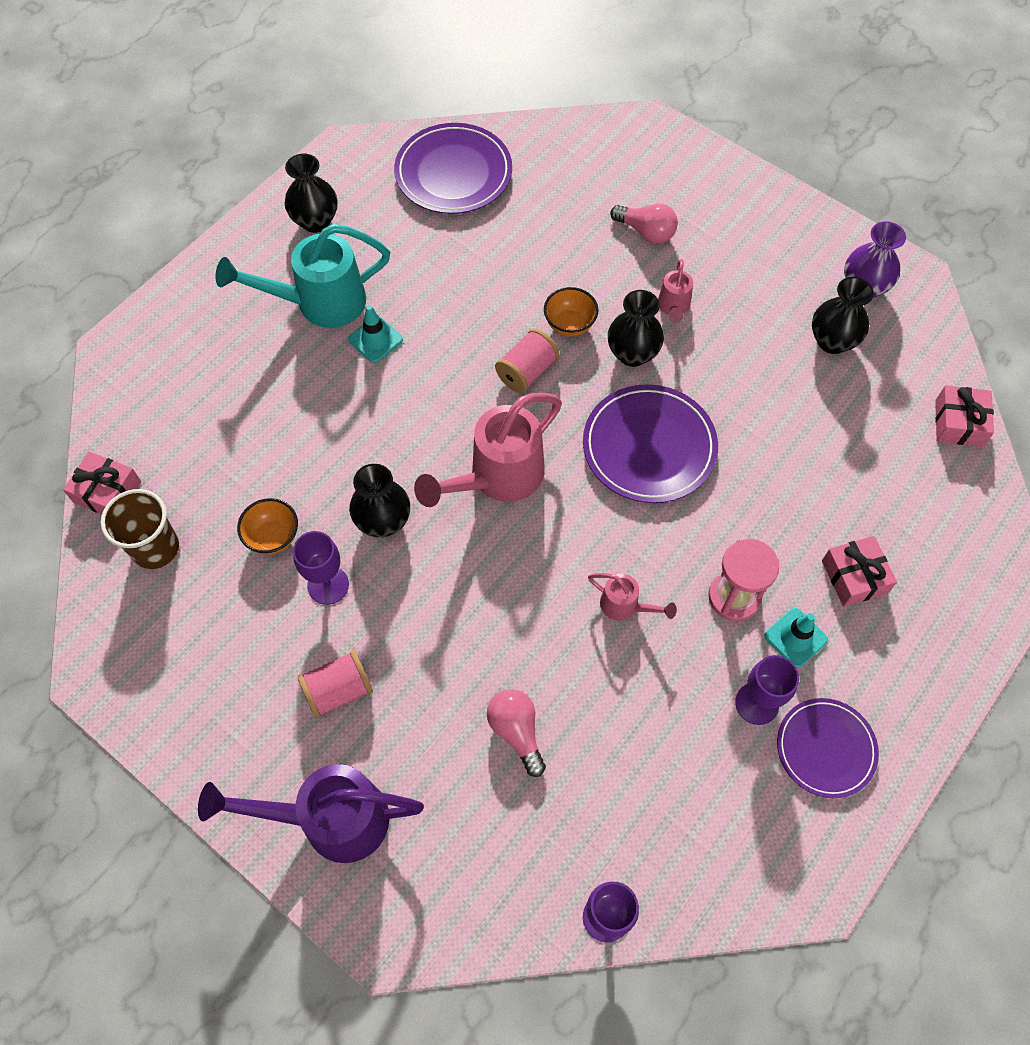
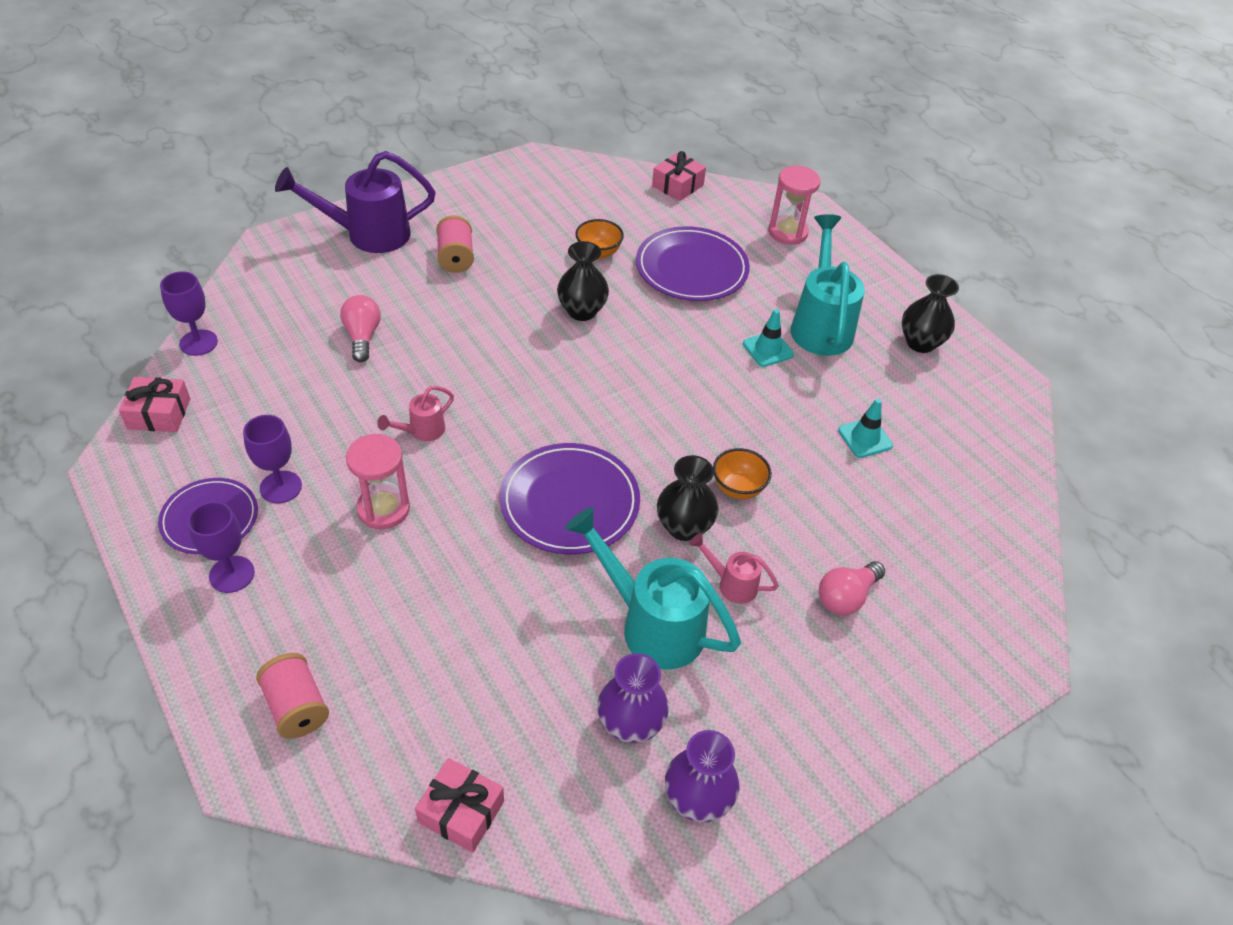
camera: 105 degrees right, 15 degrees down
brown cup [101,489,179,569] -> none
purple watering can [198,764,424,863] -> purple watering can turned 120 degrees counterclockwise [275,151,435,253]
purple goblet [293,531,349,605] -> purple goblet moved to [188,501,255,593]
purple plate [394,123,512,214] -> purple plate moved to [636,226,750,301]
pink watering can [414,393,562,507] -> none
pink light bulb [487,689,546,777] -> pink light bulb turned 90 degrees counterclockwise [340,295,381,362]
pink spool [495,328,560,393] -> pink spool moved to [256,653,329,739]
turquoise traffic cone [764,608,828,668] -> turquoise traffic cone moved to [838,398,893,458]
black vase [812,277,874,354] -> purple vase [597,653,669,743]
pink gift [822,536,897,607] -> pink gift moved to [119,377,190,432]
none -> turquoise watering can [565,507,741,670]
none -> pink hourglass [768,166,821,245]

